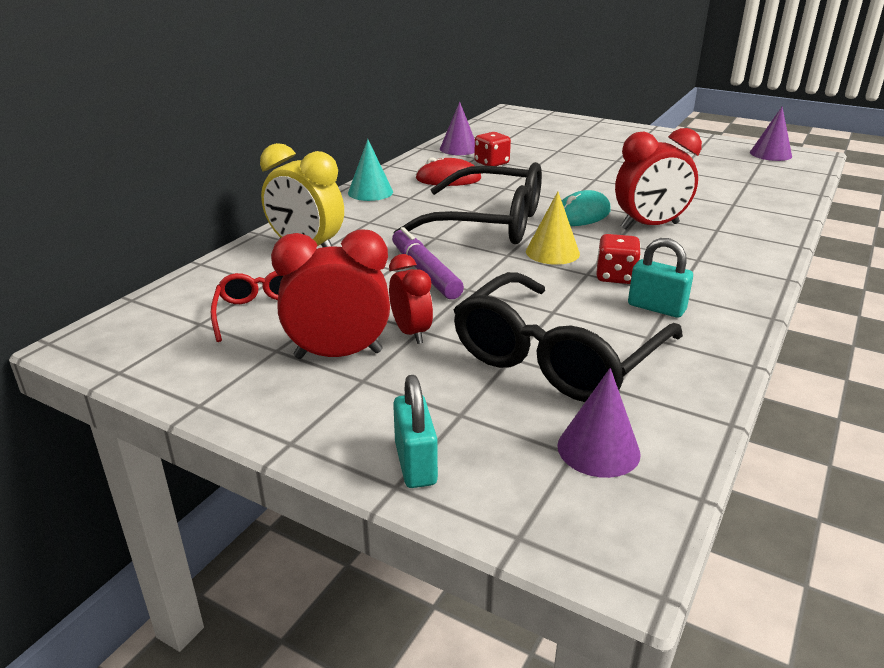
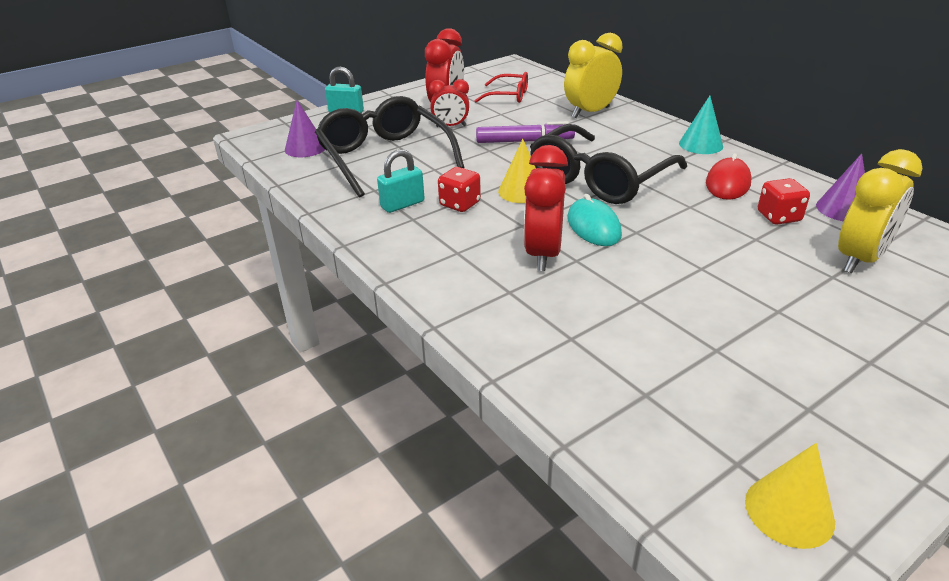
camera: 115 degrees right, 5 degrees up
purple cone [750,107,792,161] -> yellow cone [745,443,835,549]
none -> yellow clock [838,149,922,273]

